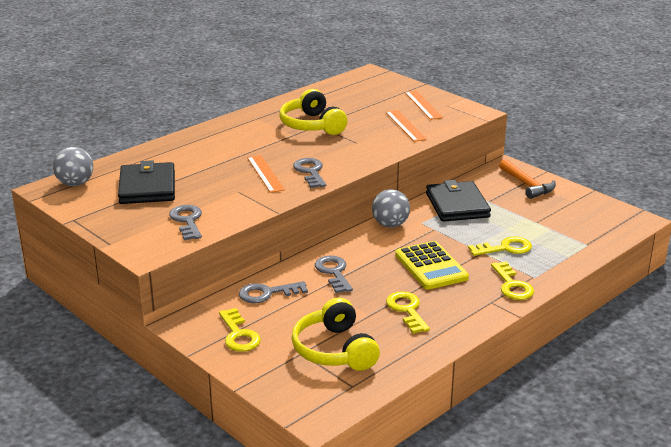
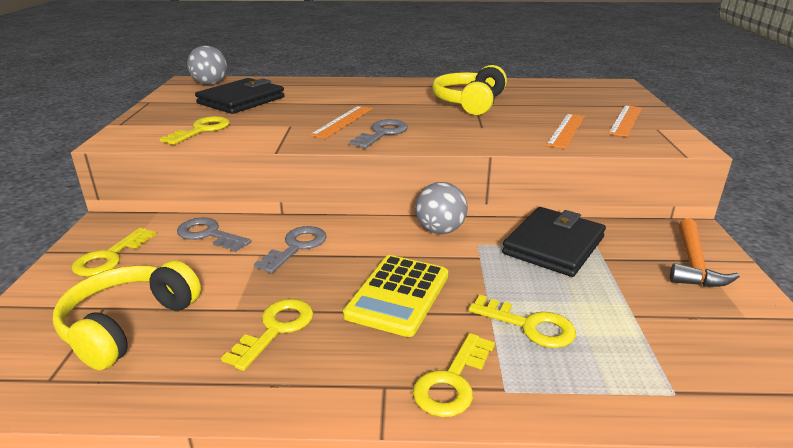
camera: 45 degrees right, 0 degrees up
grey key [169,205,202,240] -> yellow key [160,116,230,145]

